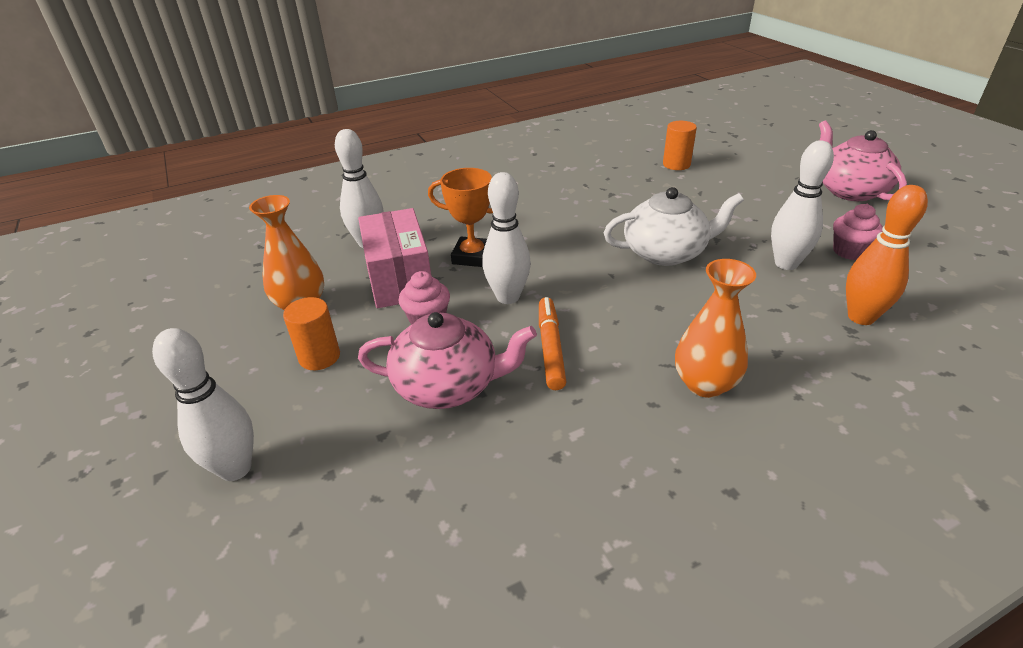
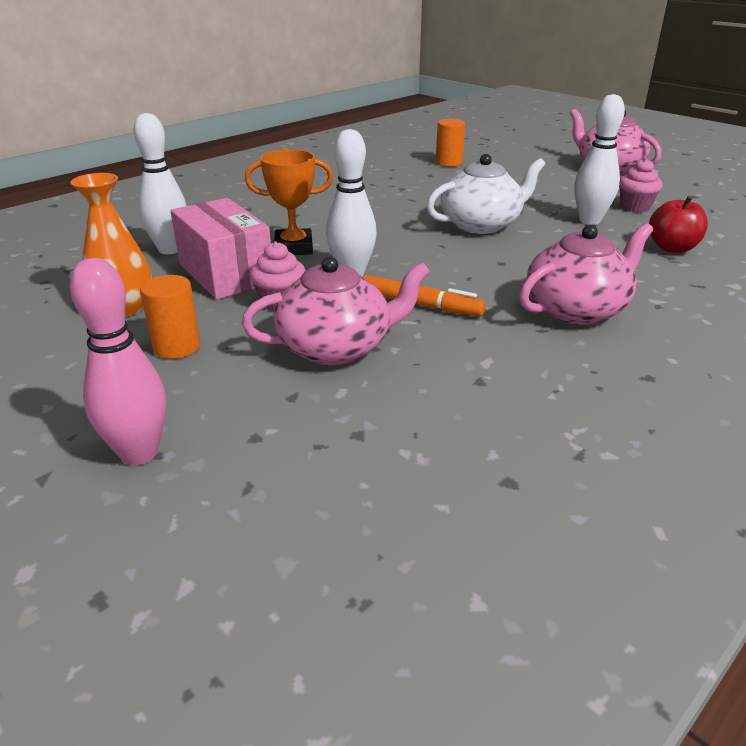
camera: 20 degrees left, 5 degrees down
white bowling pin [152,328,254,481] -> pink bowling pin [70,258,166,465]
orange marker [539,297,566,390] -> orange marker turned 135 degrees clockwise [363,275,486,316]
orange vase [675,259,756,398] -> pink teapot [519,223,653,325]
orange bowling pin [846,185,928,325] -> red apple [649,196,708,253]

